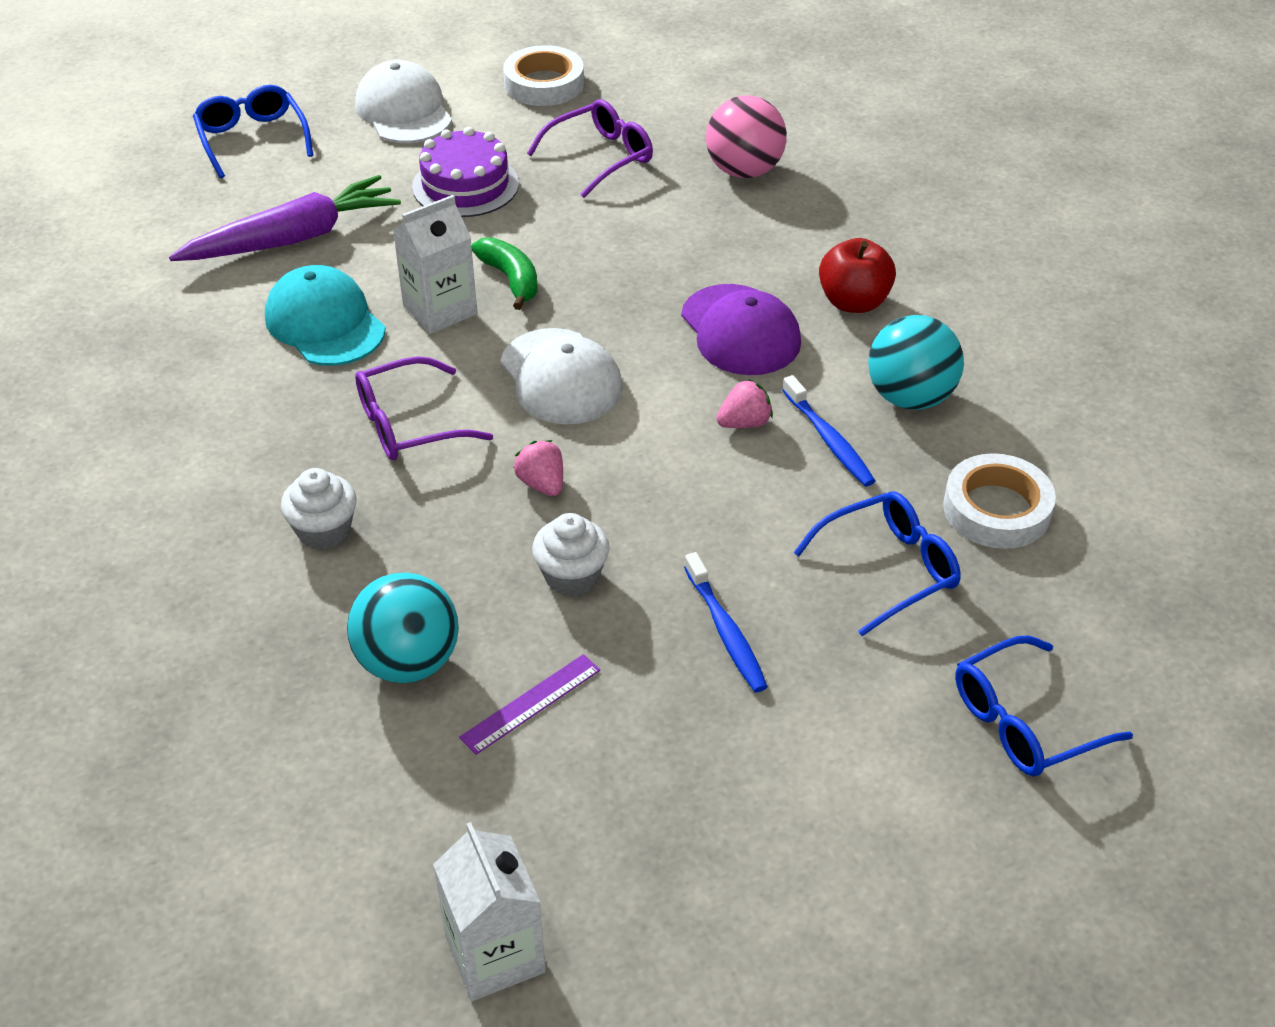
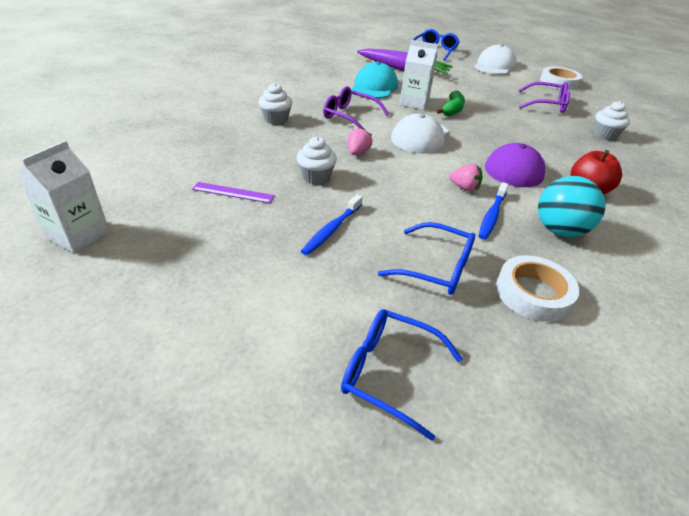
camera: 50 degrees right, 5 degrees down
turquoise ball [347,573,459,683] -> none
purple cake [412,127,519,217] -> none
pink ball [706,96,787,178] -> white cupcake [594,101,630,141]

